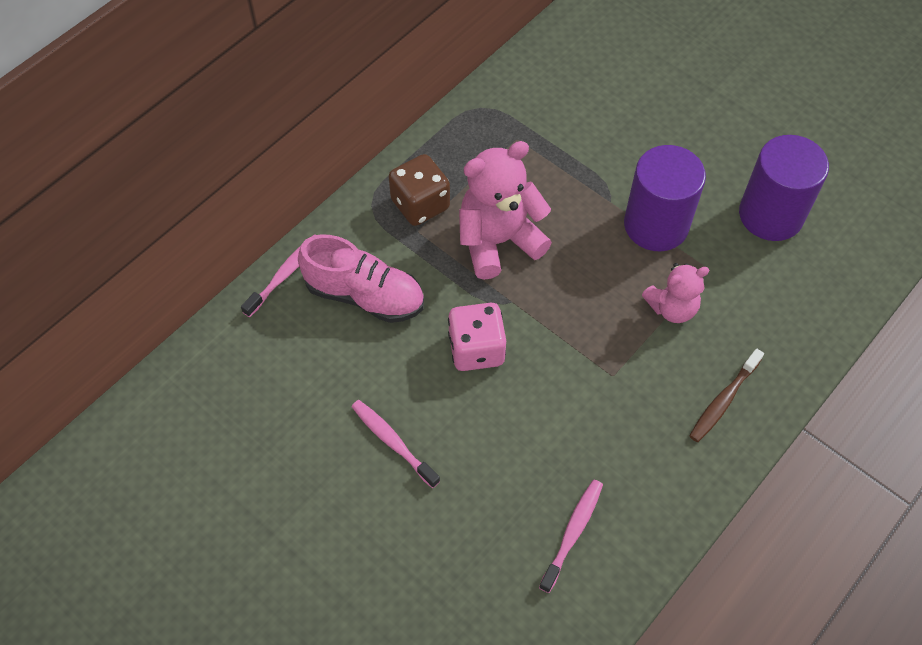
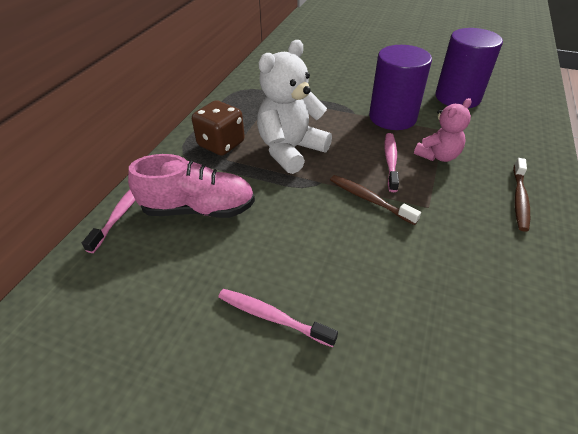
camera: 20 degrees left, 15 degrees down
pink dice [448,303,506,371] -> none
pink teddy bear [459,141,552,280] -> white teddy bear [257,40,332,174]
pink toothbrush [539,480,603,593] -> pink toothbrush moved to [385,133,399,192]
none -> brown toothbrush [330,175,421,225]

